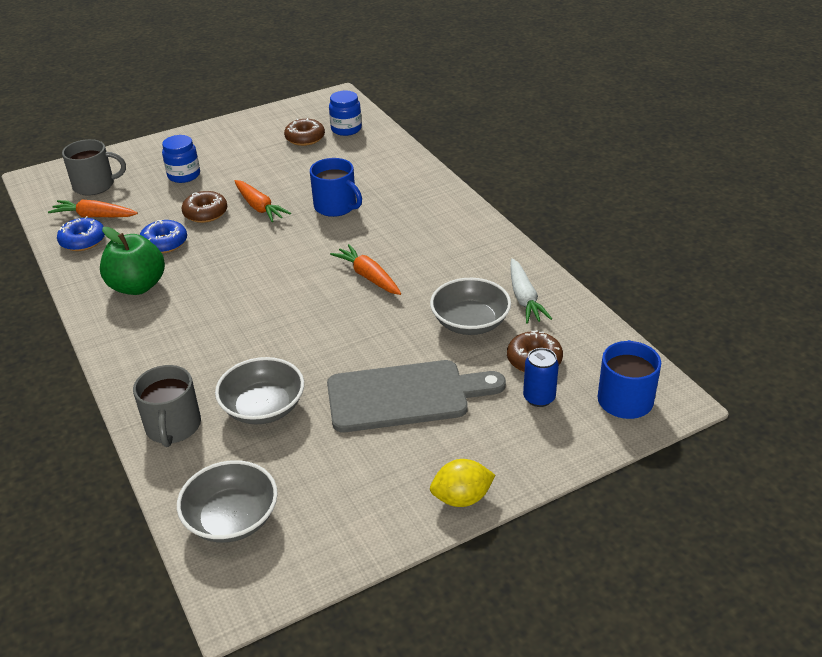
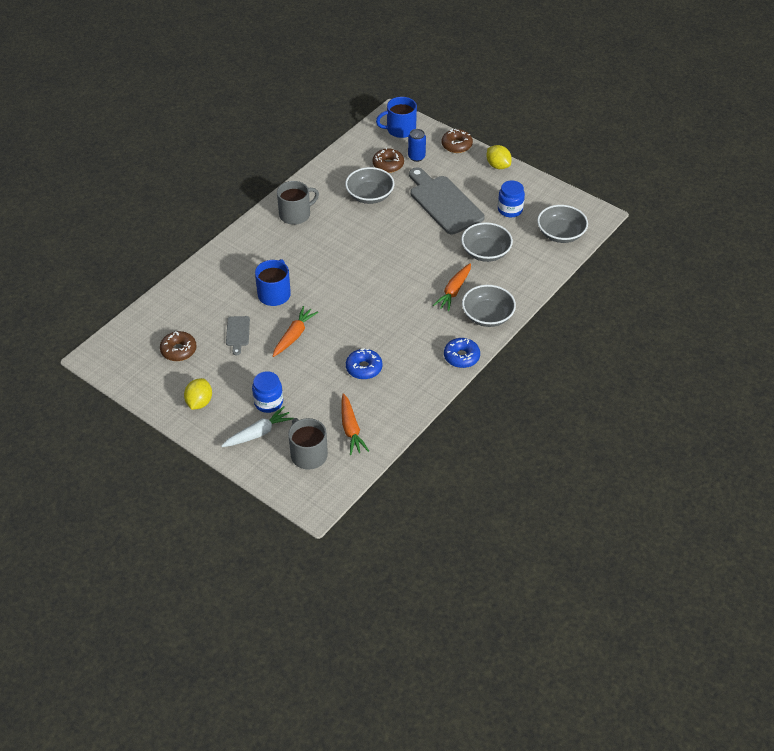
camera: 115 degrees left, 10 degrees up
blue donut [57,216,105,251] -> blue donut moved to [444,338,480,368]
green apple [100,227,165,295] -> none
grey mug [133,365,201,447] -> grey mug moved to [277,181,319,225]
brown donut [182,191,227,223] -> brown donut moved to [442,129,473,153]
blue jar [329,91,362,136] -> blue jar moved to [498,180,525,217]
orange carrot [330,244,401,295] -> orange carrot moved to [433,263,471,311]
white carrot [510,258,552,324] -> white carrot moved to [221,406,294,447]
none -> yellow lemon [184,378,212,410]
none -> grey cutting board [226,316,250,356]
none -> grey bowl [462,285,516,327]

